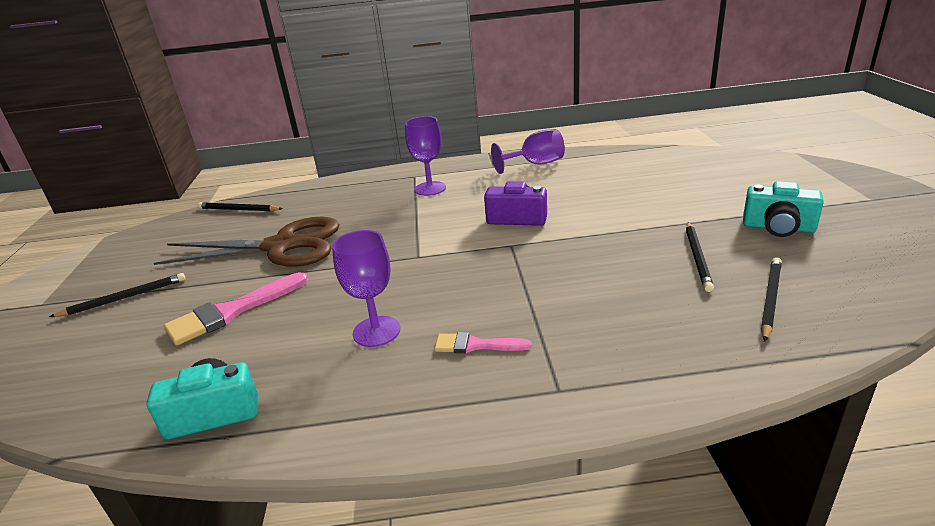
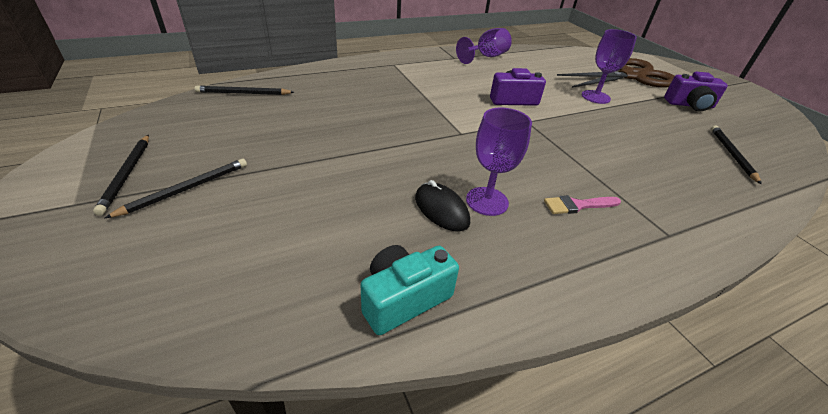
camera: 25 degrees left, 10 degrees up
brown scissors [154,217,340,267] -> brown scissors moved to [557,58,675,88]
pink brush [164,272,308,346] -> none
purple goblet [405,116,446,196] -> purple goblet moved to [581,29,637,104]
black pencil [686,222,714,292] -> black pencil moved to [93,135,149,216]
turquoise camera [743,181,824,237] -> purple camera [664,71,728,111]
none -> black mouse [415,180,470,232]

